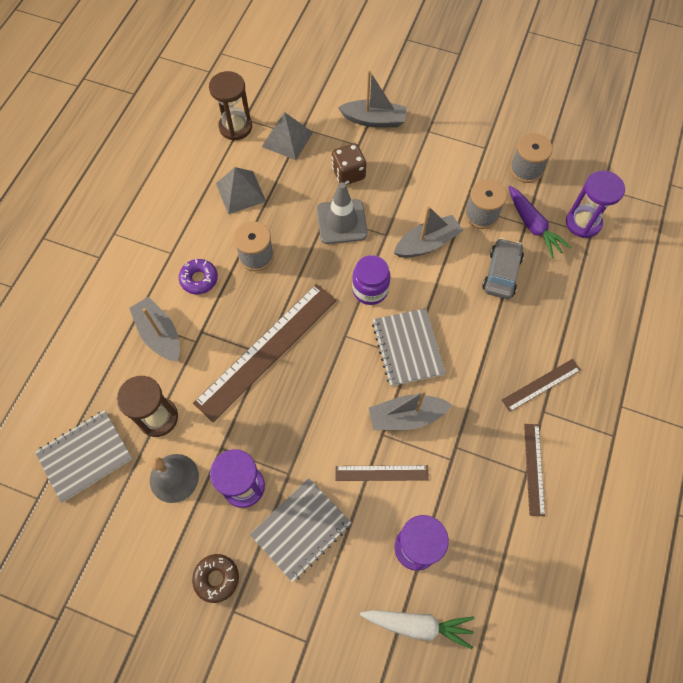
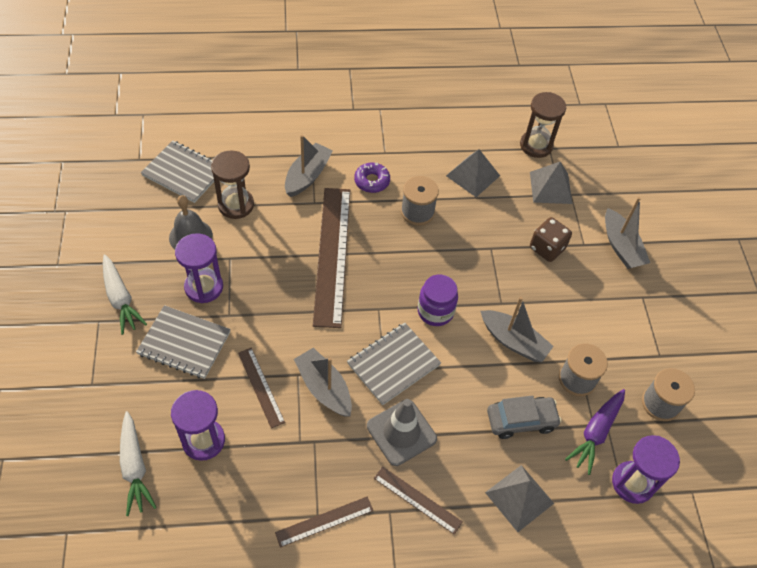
camera: 60 degrees right, 10 degrees down
brown donut [192,554,239,603] -> white carrot [103,254,147,335]
brown ruler [193,284,337,422] -> brown ruler turned 75 degrees clockwise [313,188,350,328]
grey traffic cone [317,182,368,244] -> grey traffic cone moved to [367,399,437,466]
none -> grey pyramid [485,465,554,532]

